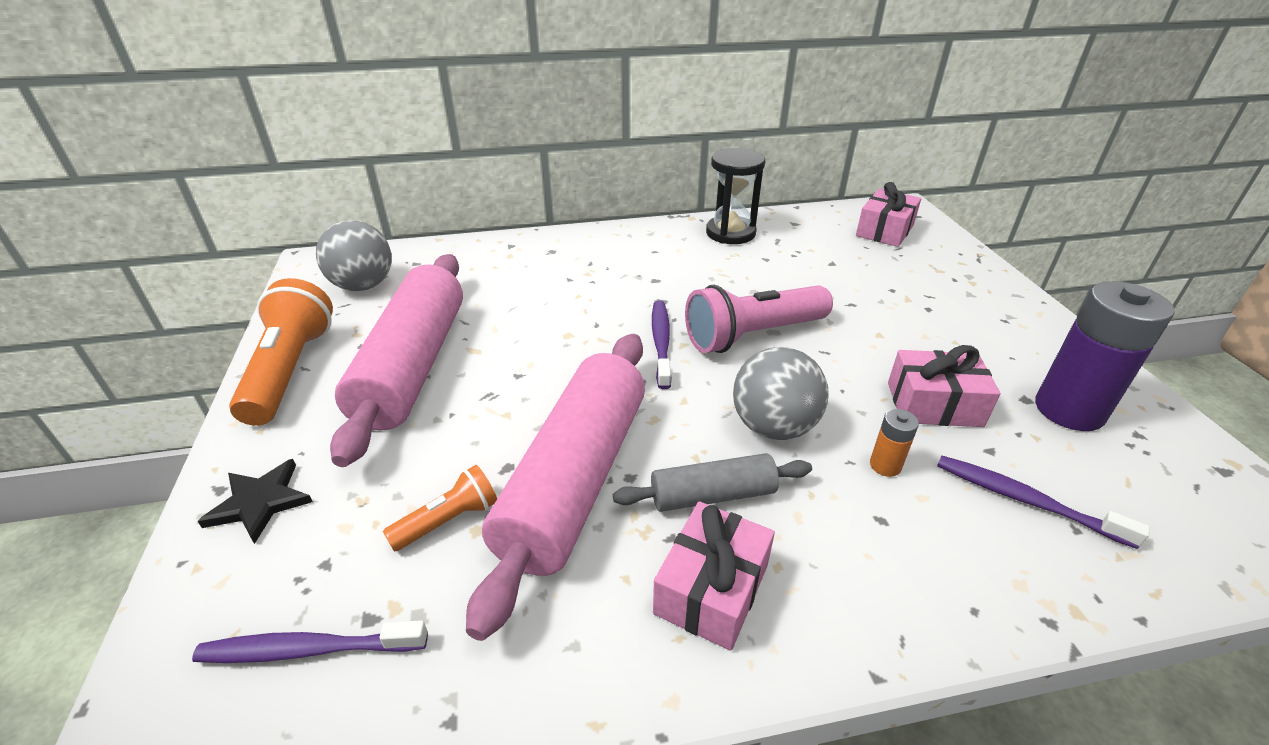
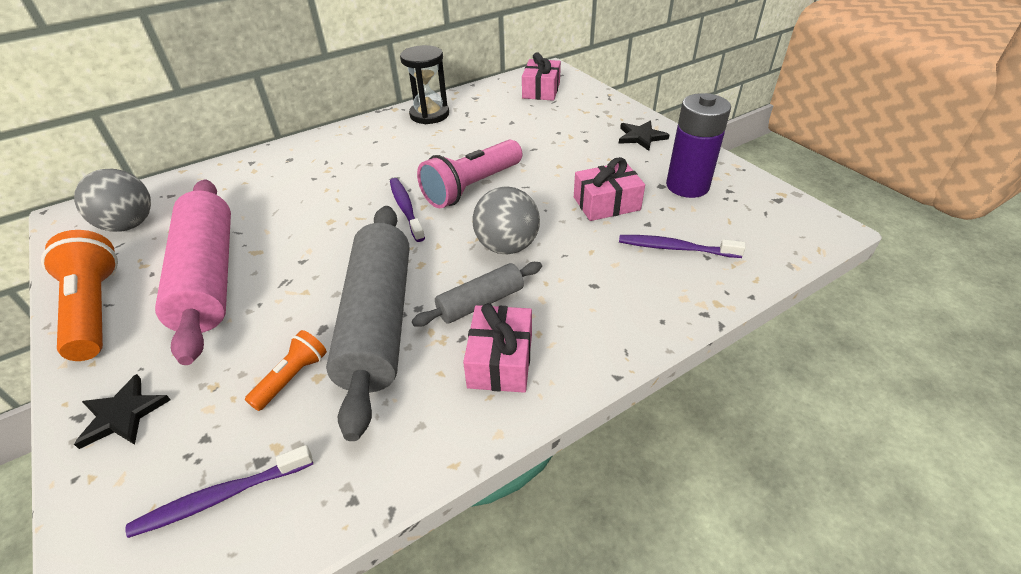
camera: 20 degrees left, 5 degrees up
pink rolling pin [466,334,645,641] -> grey rolling pin [326,206,409,441]
orange battery [870,409,919,477] -> none
none -> black star [619,121,669,151]

